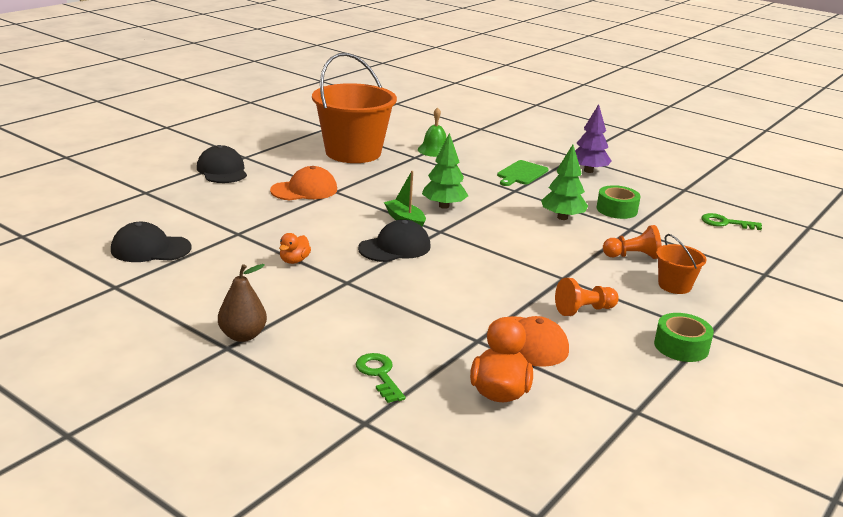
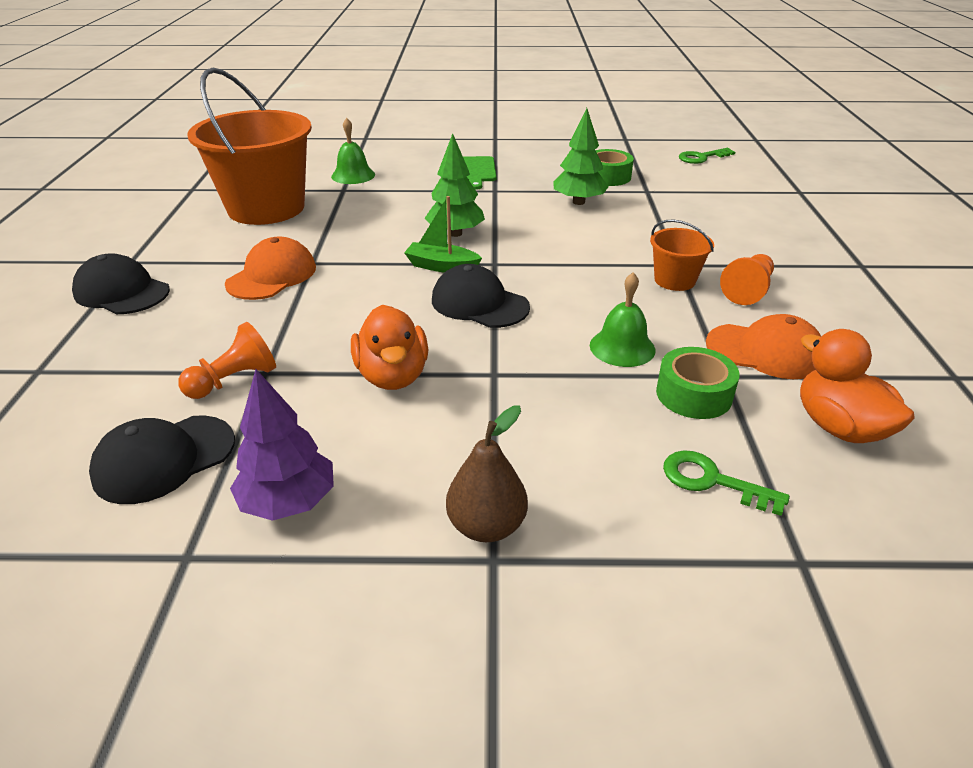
camera: 35 degrees left, 10 degrees up
orange duck [279,233,311,264] -> orange duck [351,305,429,390], size x1.74
black cap [358,219,431,262] -> black cap turned 75 degrees counterclockwise [432,264,530,328]
purple tree [575,104,612,173] -> purple tree moved to [230,369,334,521]
orange pawn [603,225,662,259] -> orange pawn moved to [178,322,276,399]
green tape [654,313,714,362] -> green tape moved to [656,347,740,419]
orange bucket [656,234,707,294] -> orange bucket moved to [650,220,714,291]
none -> green bell [590,272,656,367]

